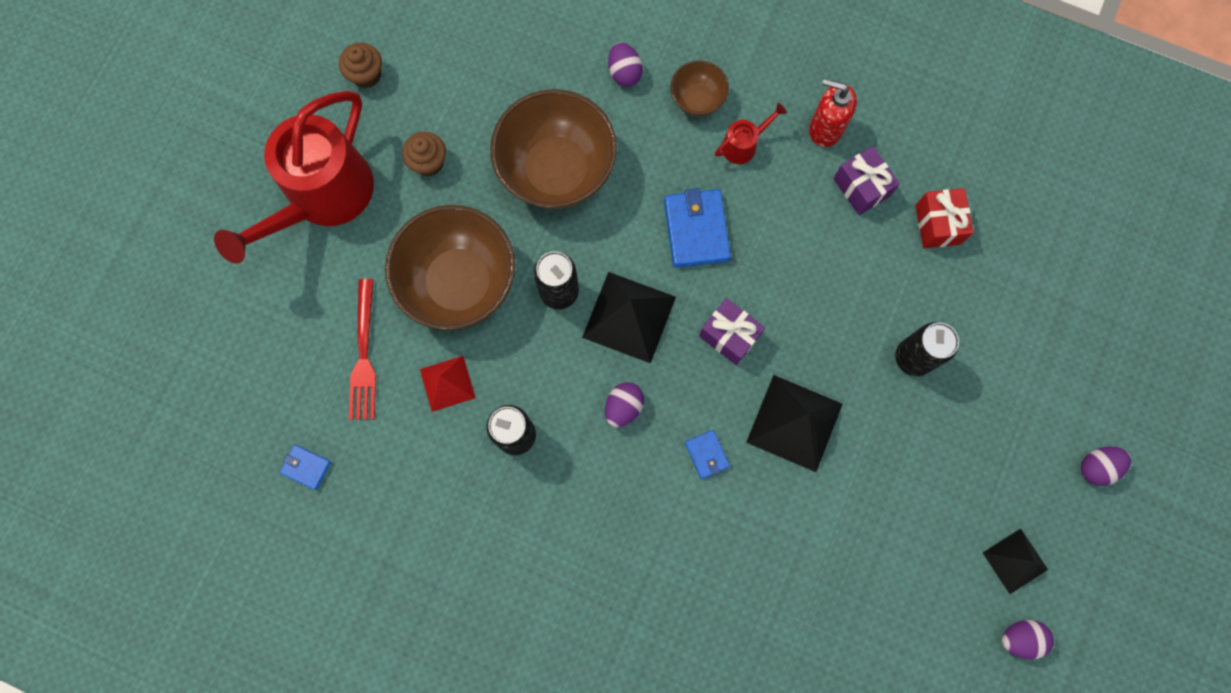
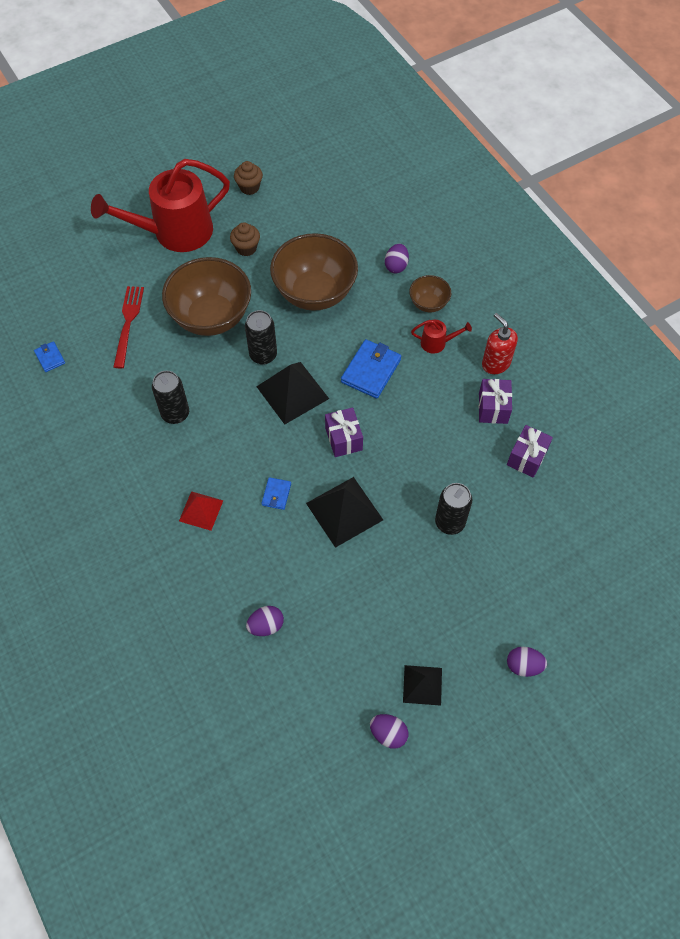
camera: 35 degrees right, 15 degrees down
red fork [349,279,376,420] -> red fork turned 150 degrees clockwise [113,286,144,369]
red pyramid [420,356,476,412] -> red pyramid moved to [179,491,223,531]
purple egg [605,382,644,427] -> purple egg moved to [246,606,284,636]
red gift [915,188,974,248] -> purple gift [507,425,553,478]

